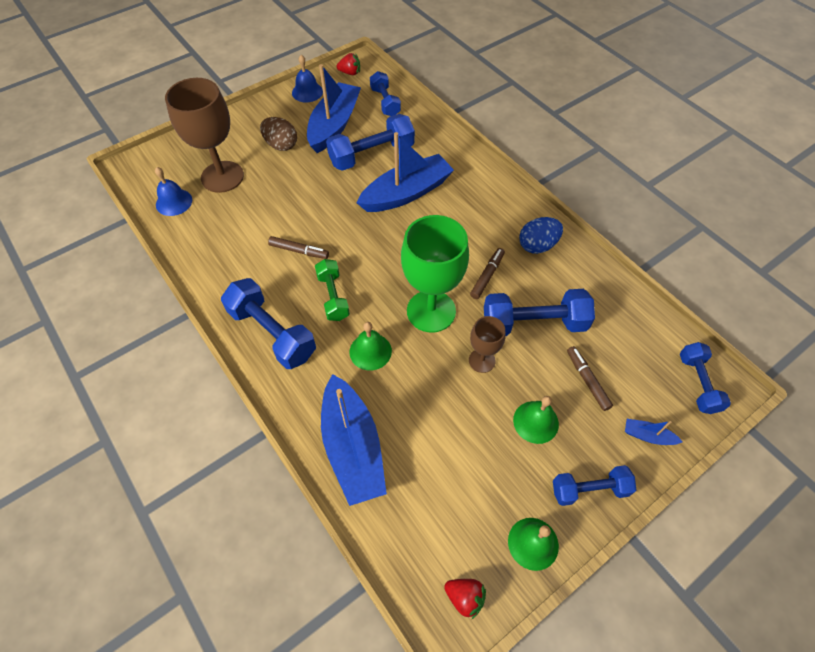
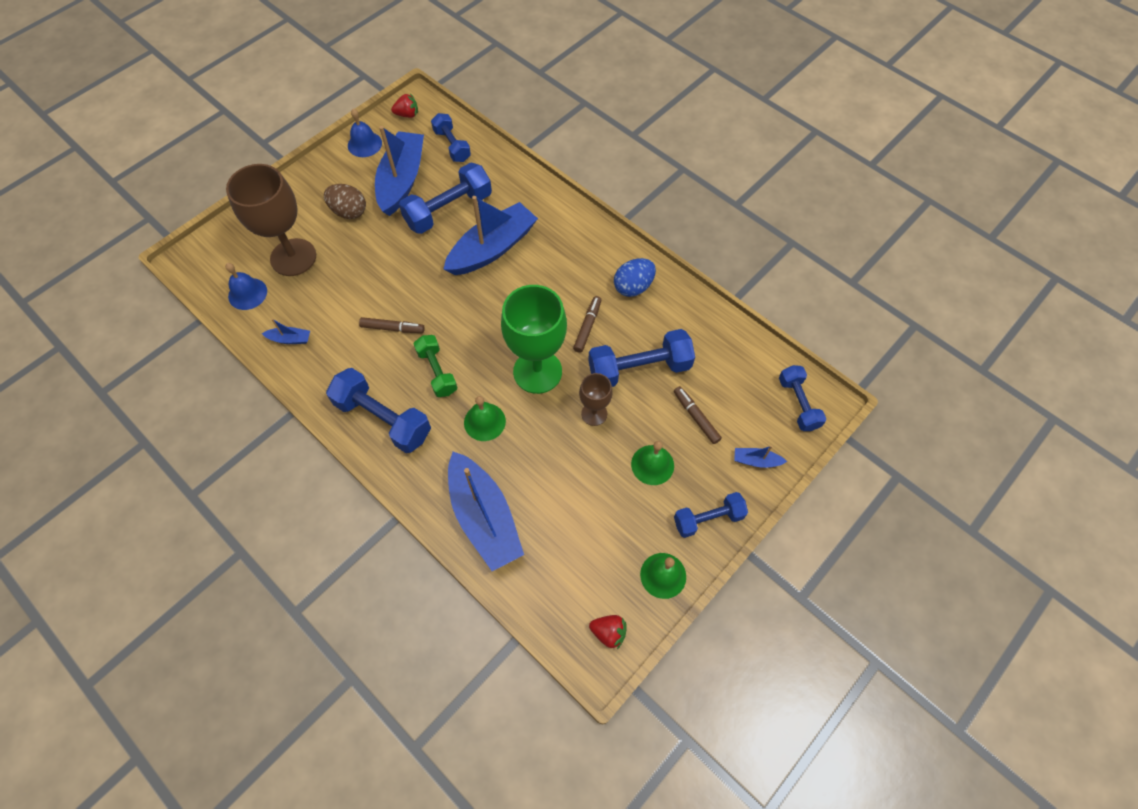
camera: 10 degrees left, 5 degrees up
none -> blue boat [262,318,310,344]

